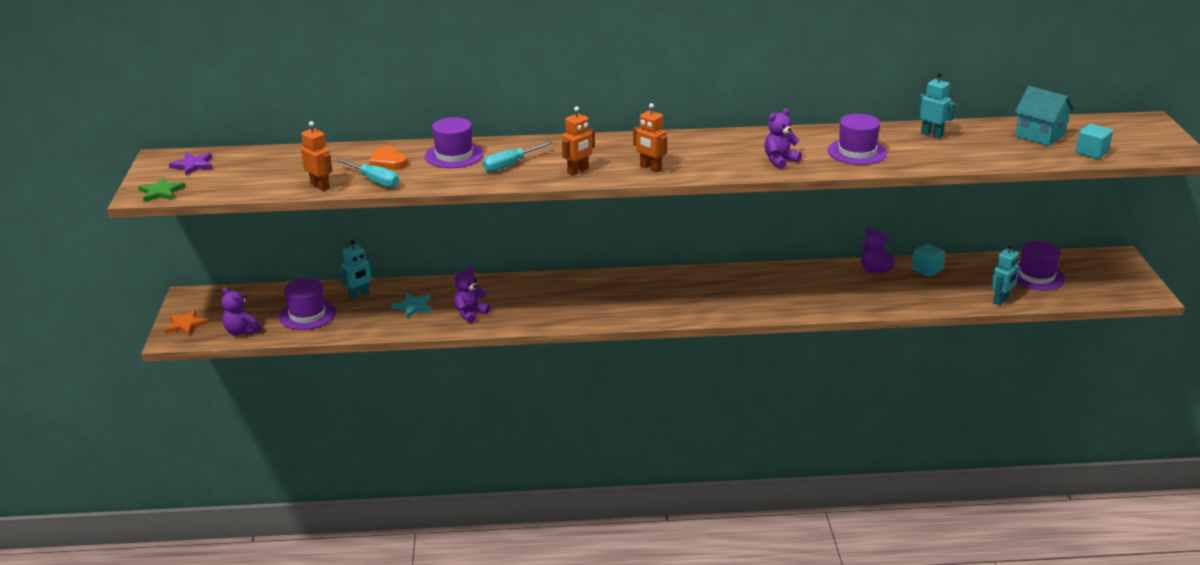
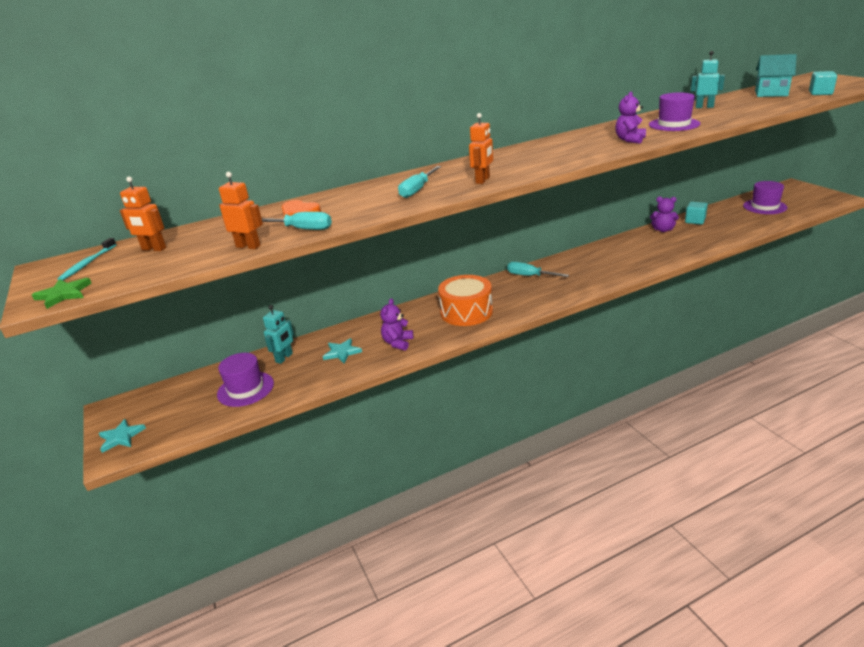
camera: 20 degrees left, 0 degrees up
orange star [164,310,208,336] -> turquoise star [99,419,146,453]
purple star [169,153,213,176] -> turquoise toothbrush [58,238,117,281]
purple teddy bear [221,287,261,335] -> none
purple hat [425,117,483,168] -> none
orange robot [633,103,667,172] -> orange robot moved to [120,177,166,251]
turquoise robot [991,243,1019,305] -> none
none -> orange drum [438,275,493,326]
none -> turquoise screwdriver [507,262,569,277]

